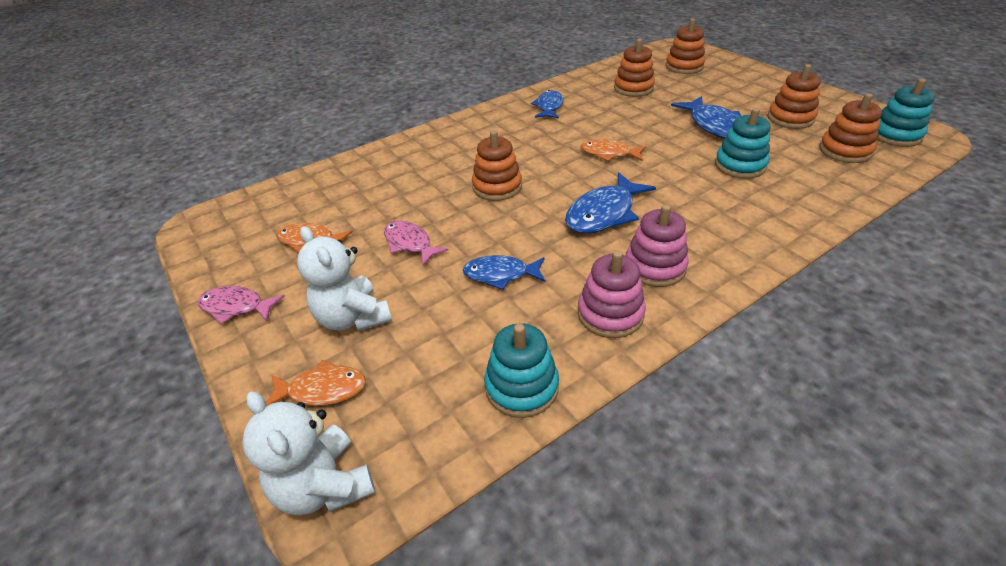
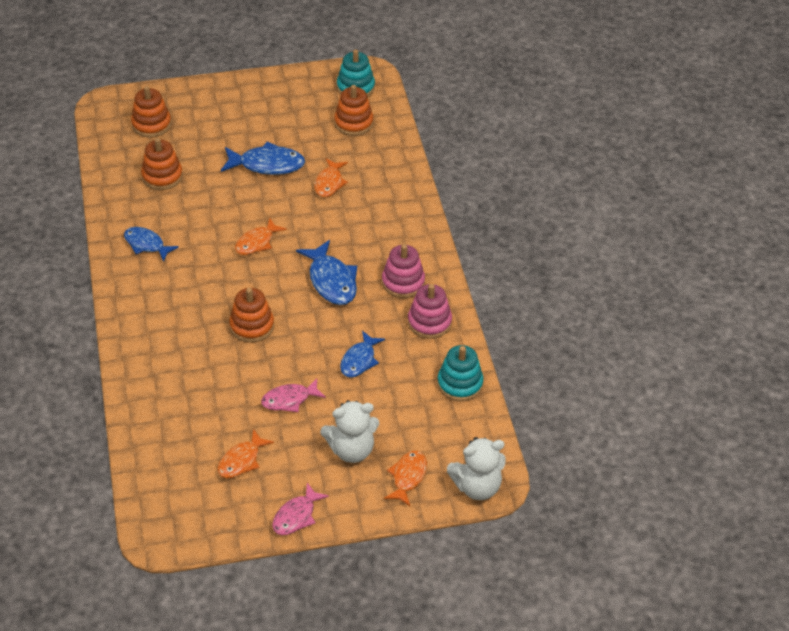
camera: 70 degrees left, 5 degrees up
turquoise stacking toy [715,108,770,179] -> orange fish [314,159,348,197]
orange stacking toy [767,64,821,129] -> none

